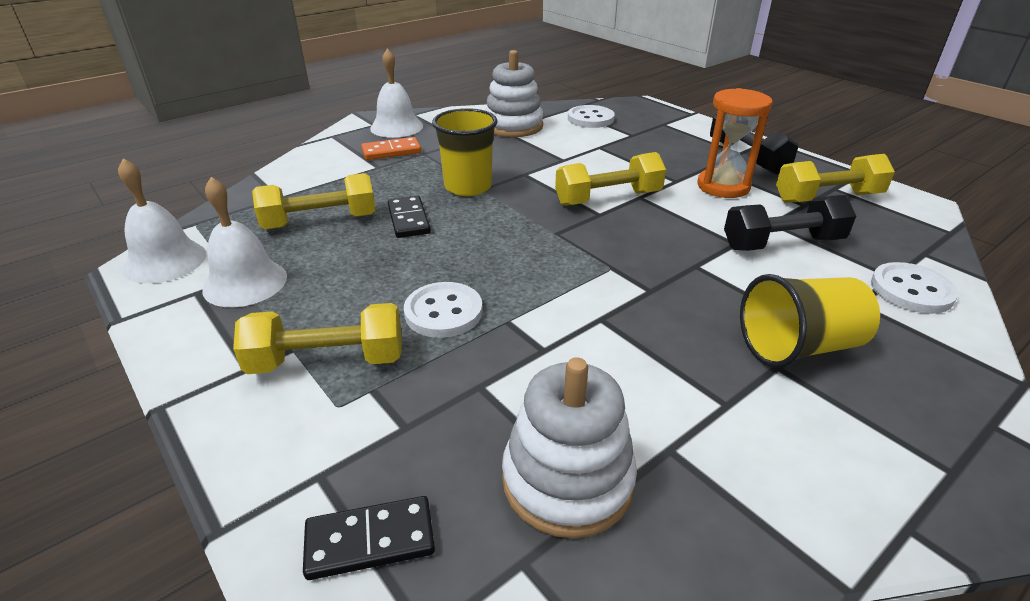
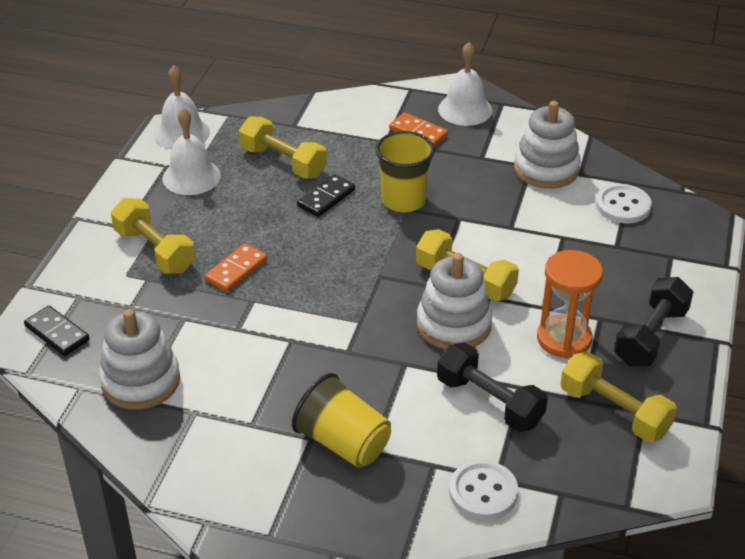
camera: 55 degrees right, 5 degrees up
white button [404,282,483,338] -> orange domino [205,244,267,292]
none -> white stacking toy [417,253,493,350]

